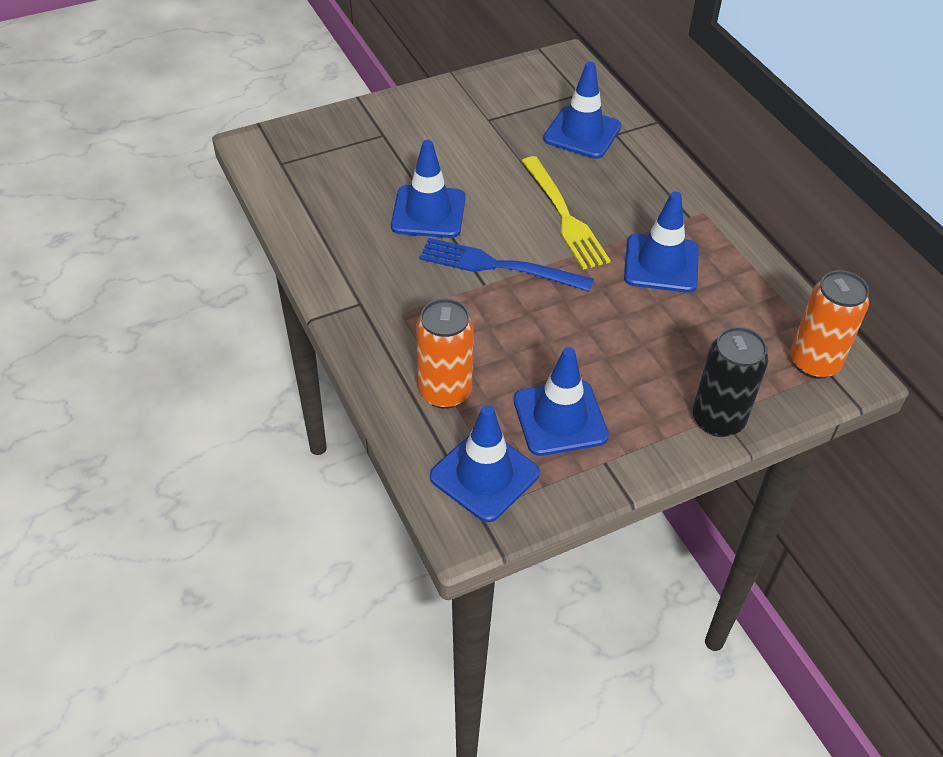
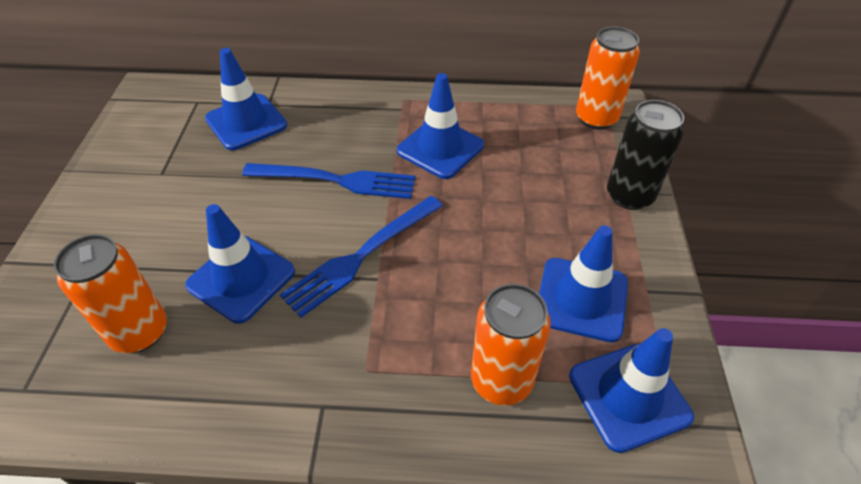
camera: 60 degrees left, 0 degrees up
yellow fork [522,156,611,270] -> blue fork [242,163,416,199]
none -> orange can [54,234,167,353]

